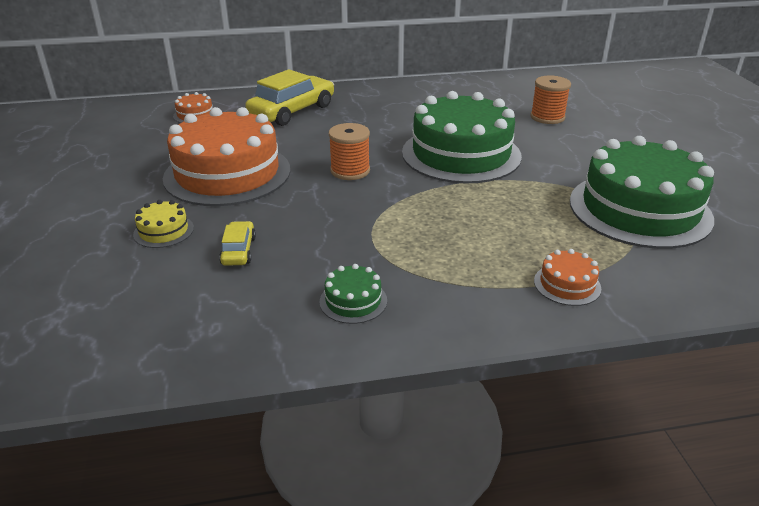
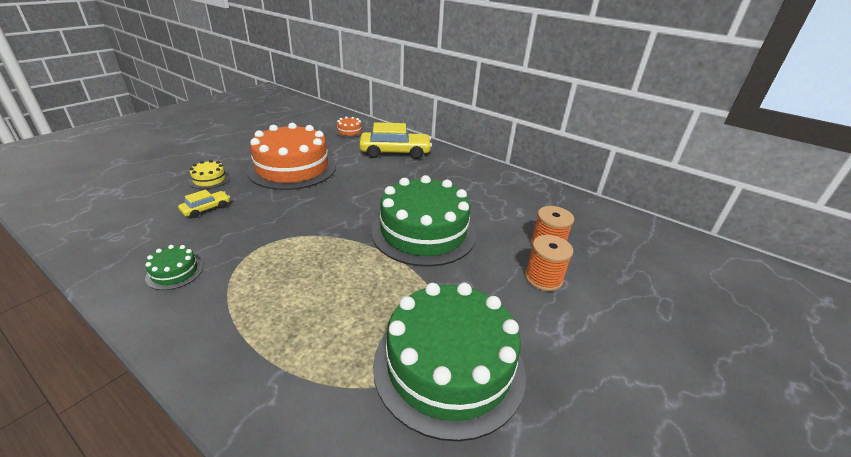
camera: 45 degrees right, 0 degrees up
orange spool [329,123,370,180] -> orange spool moved to [525,235,573,291]
orange cake [534,249,601,306] -> none

